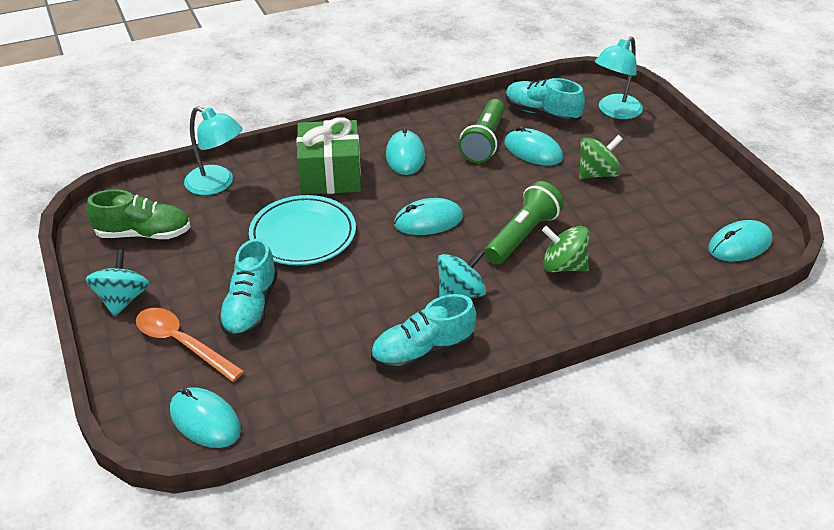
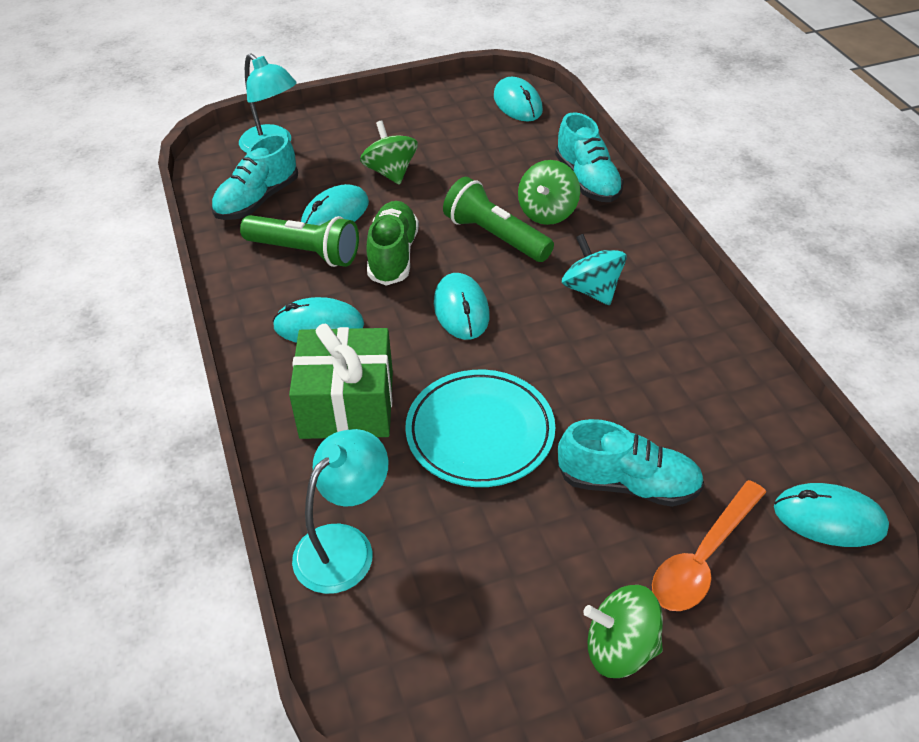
camera: 85 degrees left, 5 degrees up
turquoise spinning top [86,250,149,317] -> green spinning top [583,585,663,678]
green shoe [87,189,190,239] -> green shoe moved to [367,201,419,286]
turquoise mouse [170,387,241,448] -> turquoise mouse turned 60 degrees clockwise [774,483,889,547]
turquoise shoe [371,294,476,371] -> turquoise shoe moved to [555,112,624,202]

